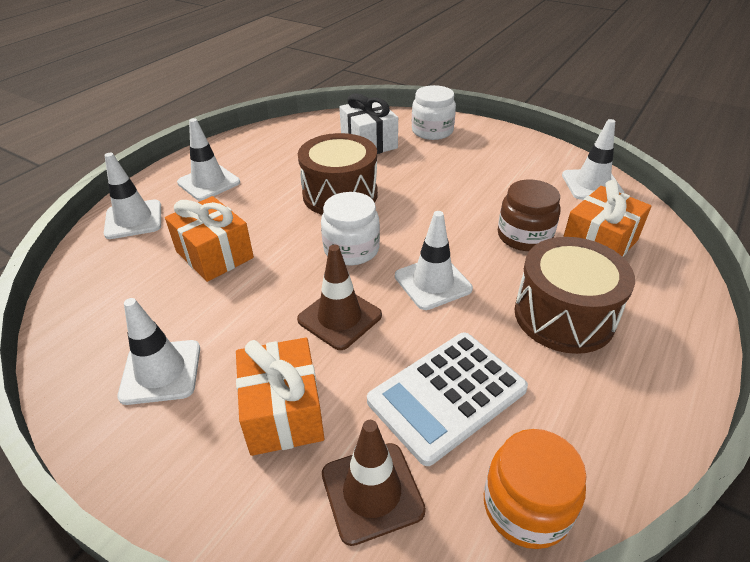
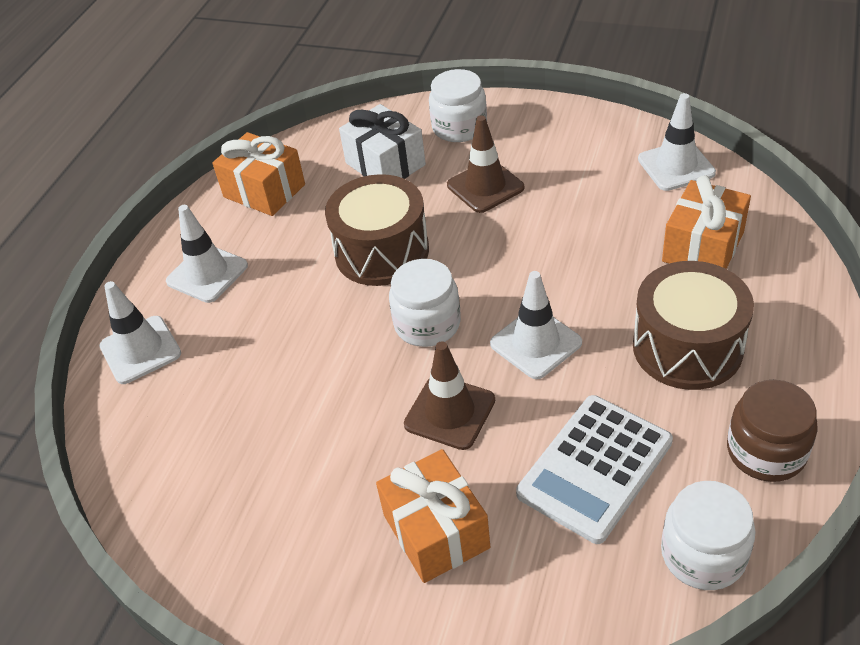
camera: 10 degrees left, 5 degrees up
white traffic cone [117,298,200,405] -> none
orange gift [165,196,254,282] -> orange gift moved to [212,132,305,216]
brown traffic cone [322,420,426,546] -> brown traffic cone moved to [447,115,524,213]
orange jar [484,429,587,549] -> white jar [661,481,756,590]
brown jar [498,179,560,251] -> brown jar moved to [727,380,817,482]

